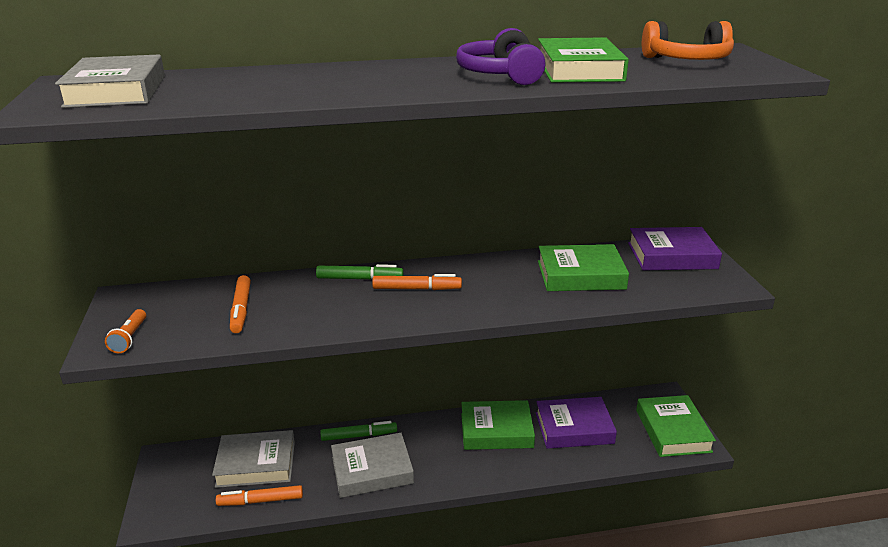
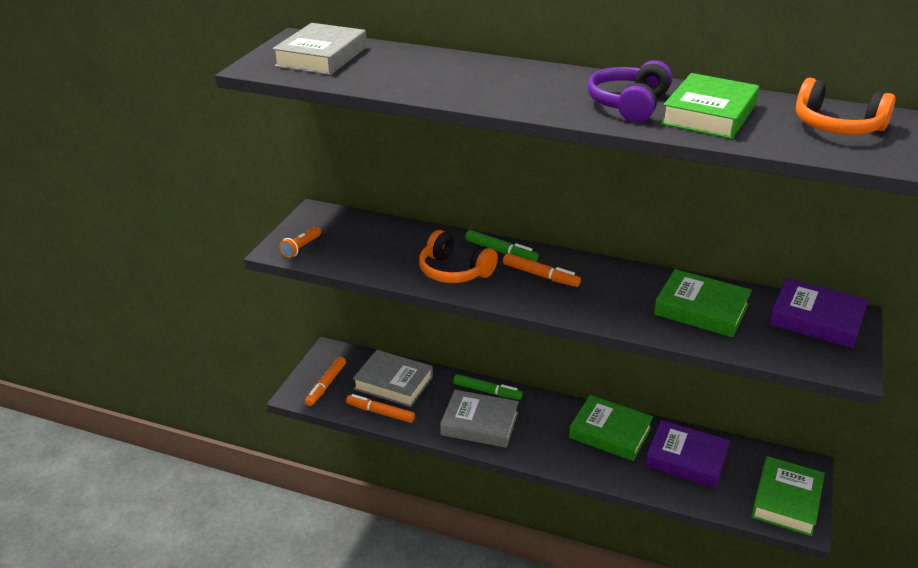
camera: 30 degrees right, 5 degrees up
orange marker [230,275,251,333] -> orange marker moved to [305,357,346,406]
none -> orange headphones [419,230,498,283]

